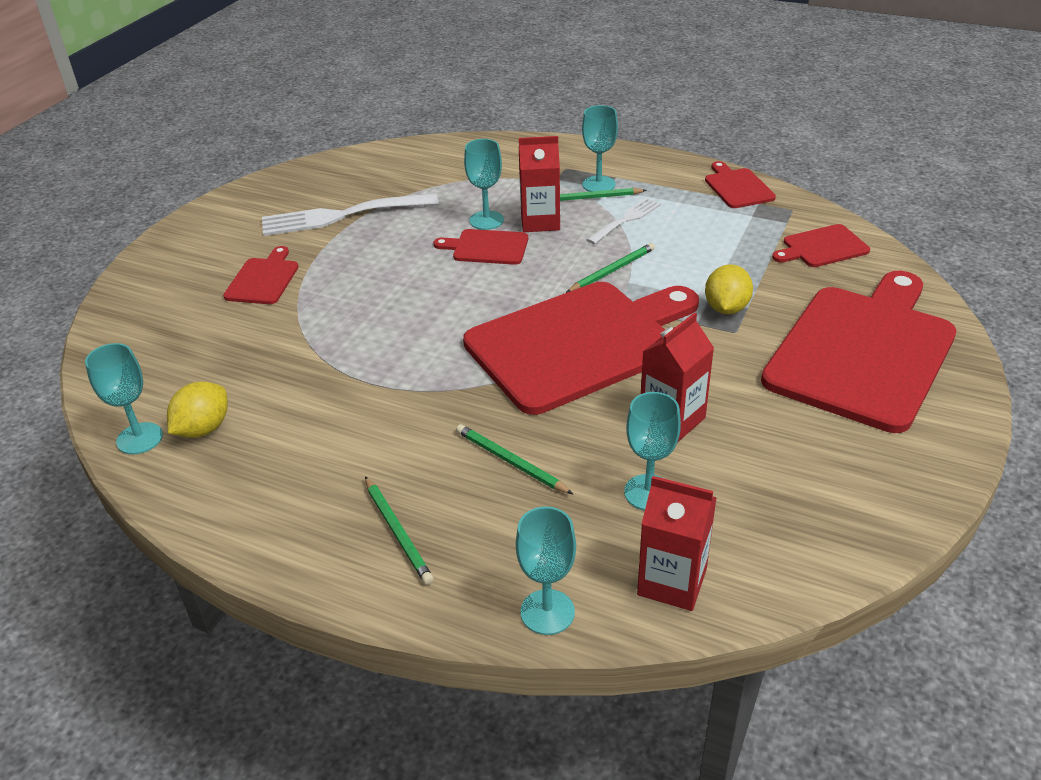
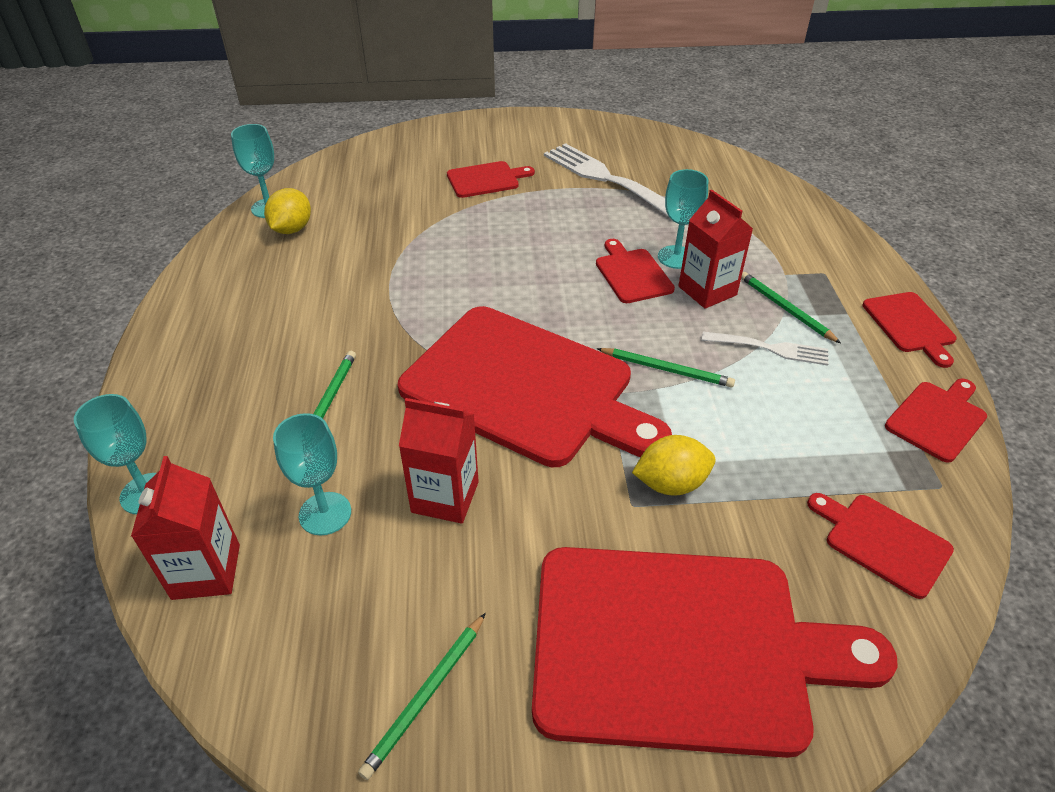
camera: 60 degrees right, 5 degrees up
yellow lemon [167,382,227,438] -> yellow lemon turned 75 degrees counterclockwise [264,188,311,234]
green pencil [365,476,434,585] -> green pencil moved to [358,613,486,780]
turquoise goblet [582,105,618,192] -> none
none -> red cutting board [862,292,957,368]

